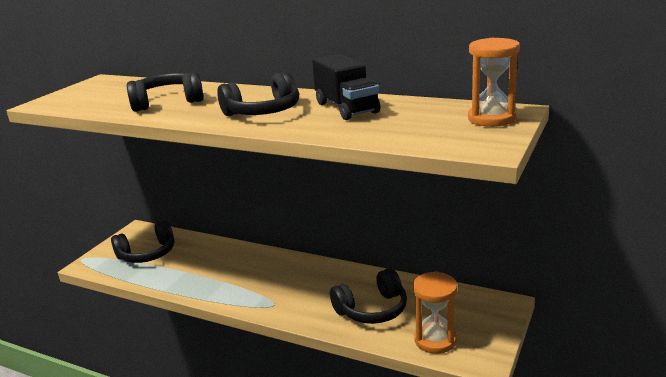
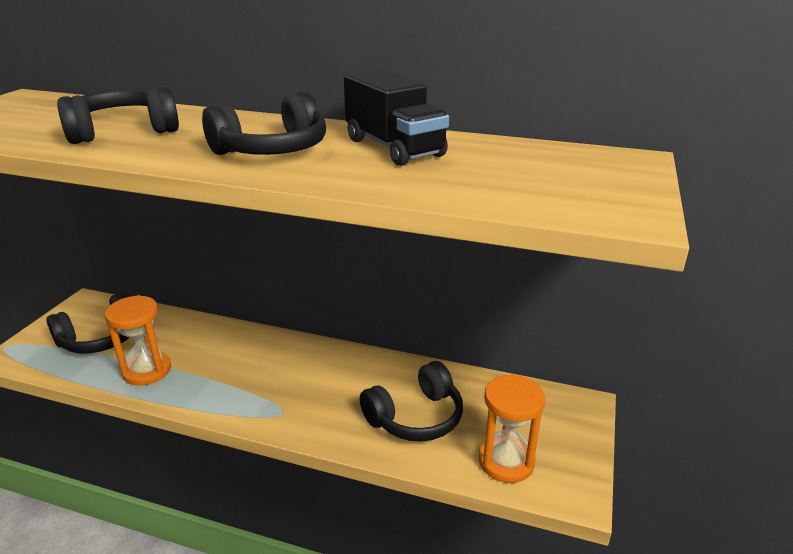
camera: 10 degrees left, 5 degrees up
orange hourglass [468,38,520,127] -> orange hourglass moved to [105,295,171,386]

